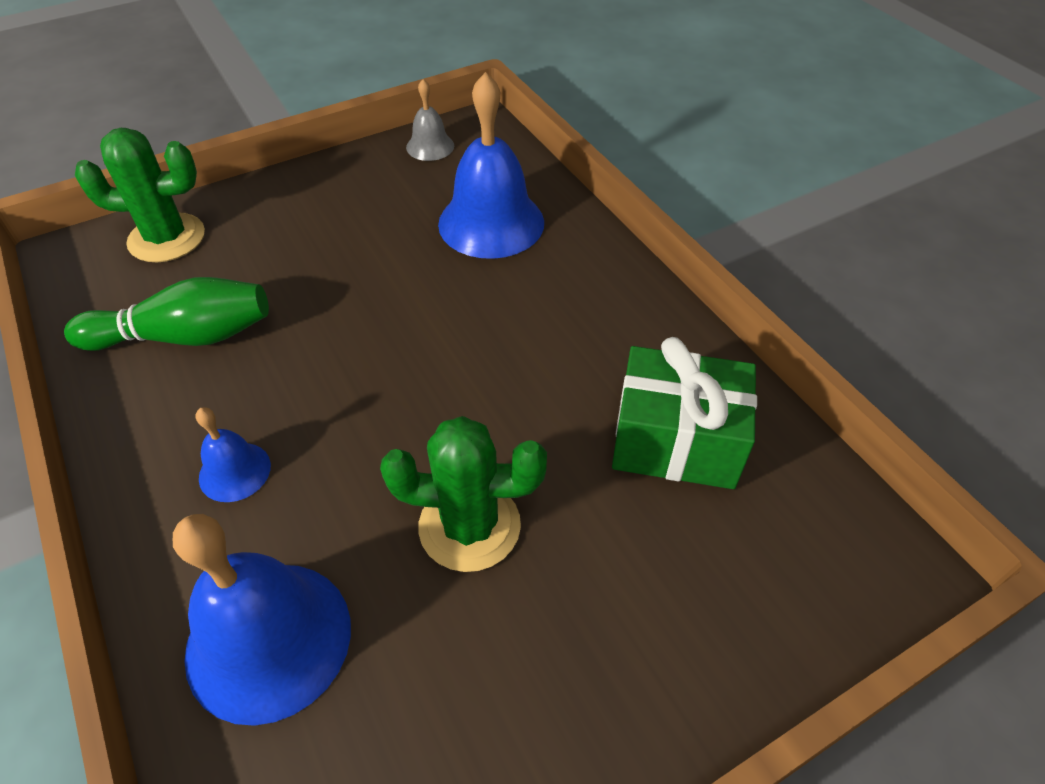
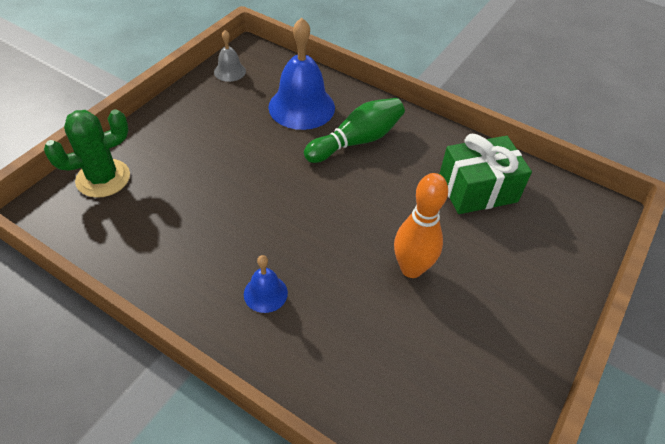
camera: 30 degrees left, 0 degrees up
green bowling pin [64,277,269,351] -> green bowling pin moved to [304,98,405,163]
blue bell [173,514,351,726] -> none
green cactus [380,416,547,572] -> orange bowling pin [394,173,448,278]

